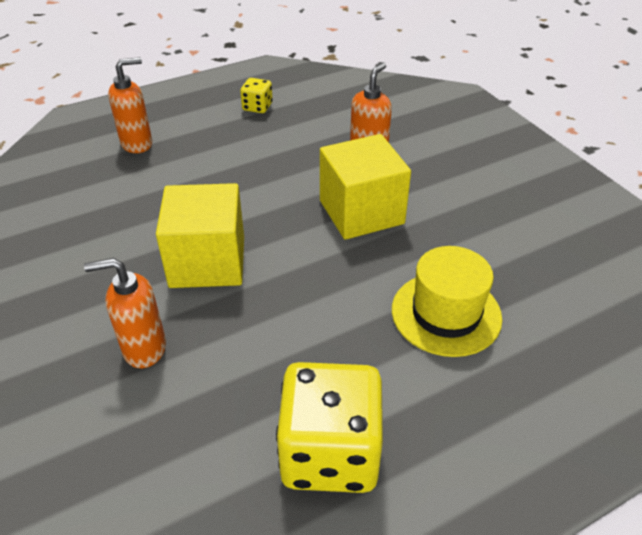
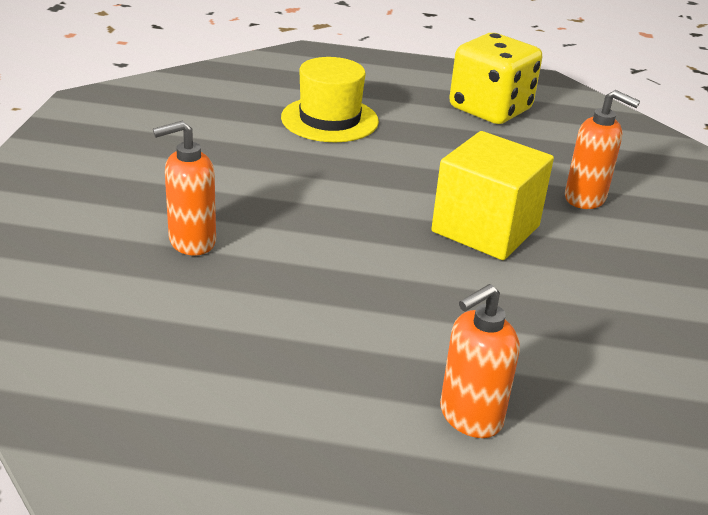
camera: 145 degrees left, 10 degrees down
orange soap dispenser [108,57,152,153] -> orange soap dispenser turned 45 degrees counterclockwise [440,284,520,438]
yellow dice [240,78,273,113] -> none
yellow cube [320,134,411,240] -> none

